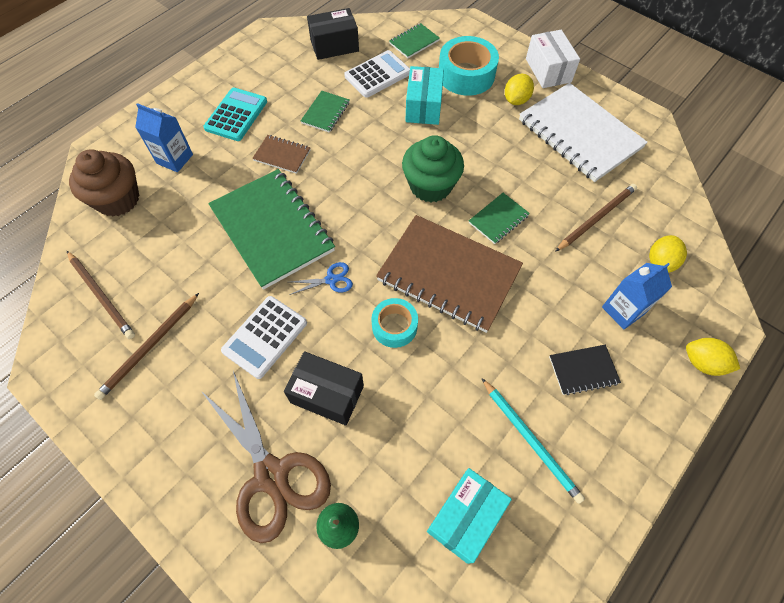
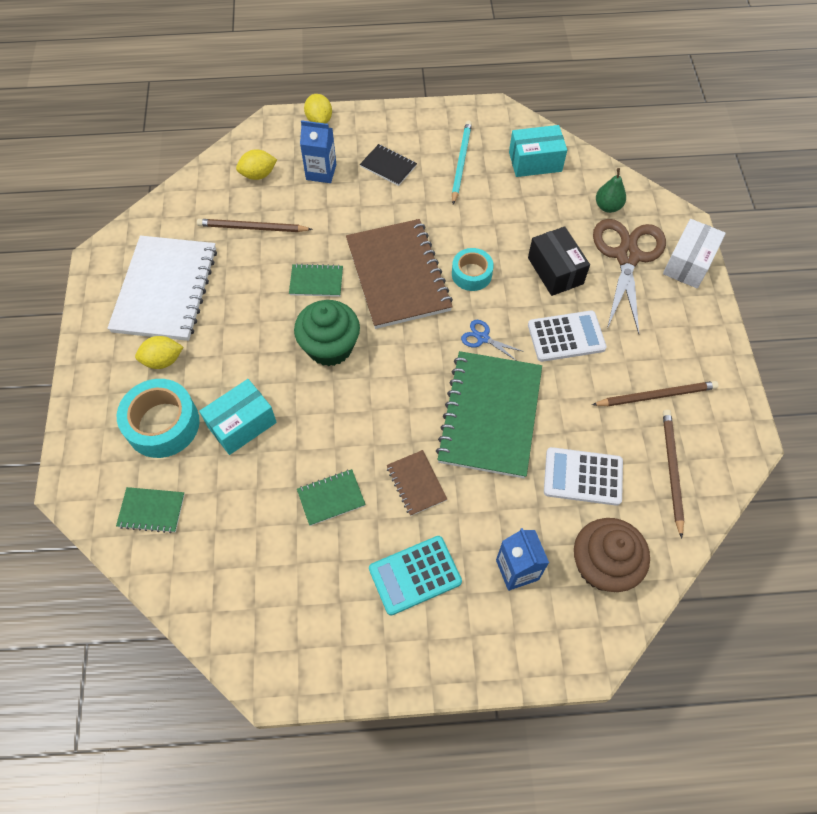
camera: 135 degrees left, 0 degrees up
black box [307,8,359,60] -> none
white calculator [344,50,410,98] -> white calculator moved to [544,447,623,506]
white box [526,30,580,88] -> white box moved to [663,219,726,289]

